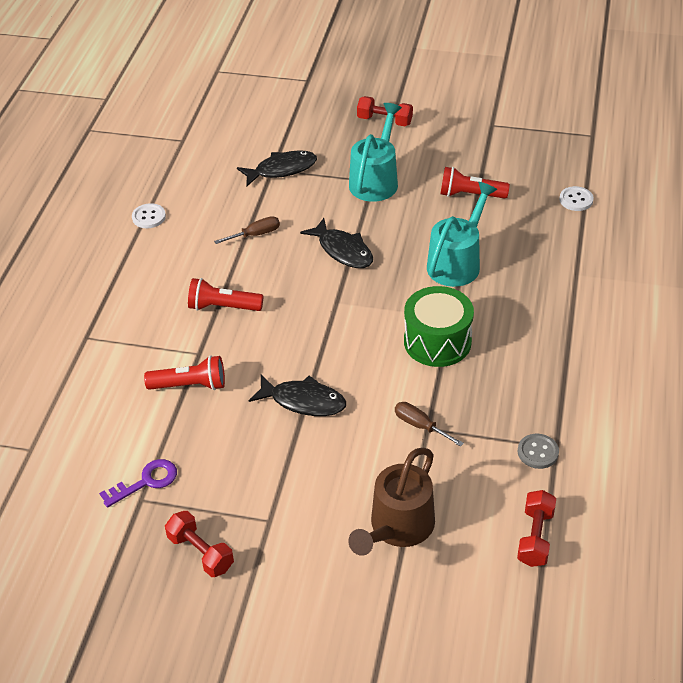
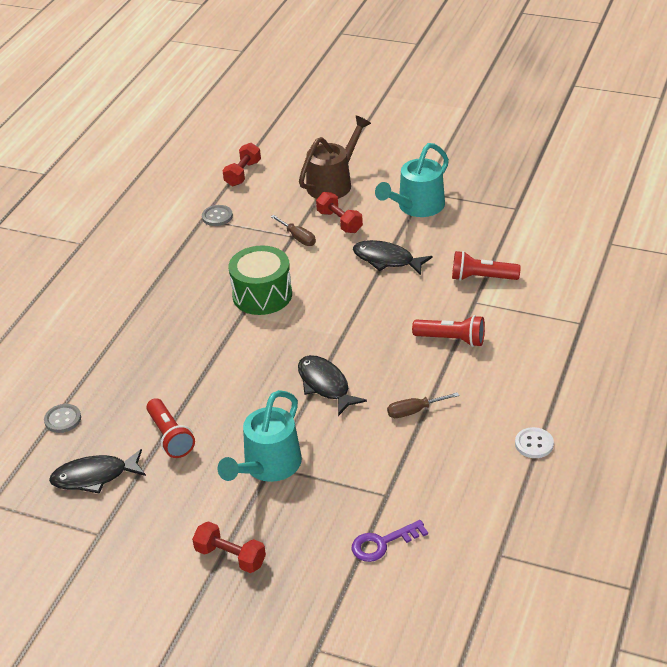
camera: 170 degrees left, 5 degrees down
purple key [99,459,177,508] -> purple key moved to [352,520,428,562]
red dumbbell [165,511,234,577] -> red dumbbell moved to [316,192,363,233]
black fish [237,150,317,186] -> black fish moved to [49,449,146,494]
turquoise watering can [427,182,497,287] -> turquoise watering can moved to [375,143,449,217]
red flashlight [441,167,510,198] -> red flashlight turned 45 degrees clockwise [146,398,195,458]
white button [559,186,594,211] -> grey button [44,404,81,433]

